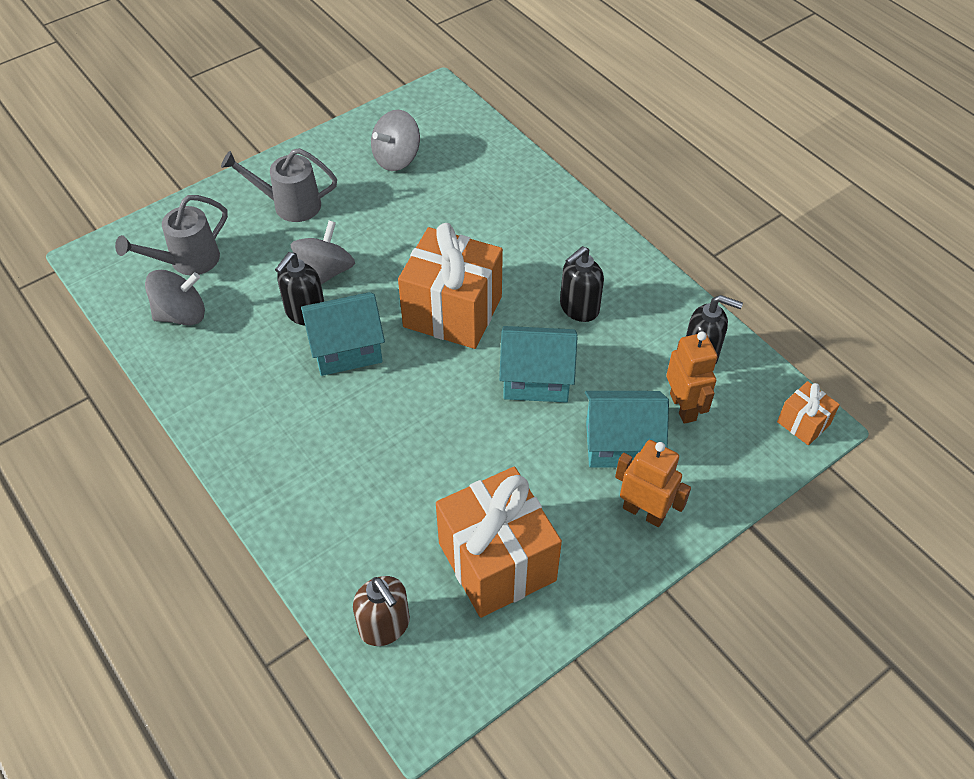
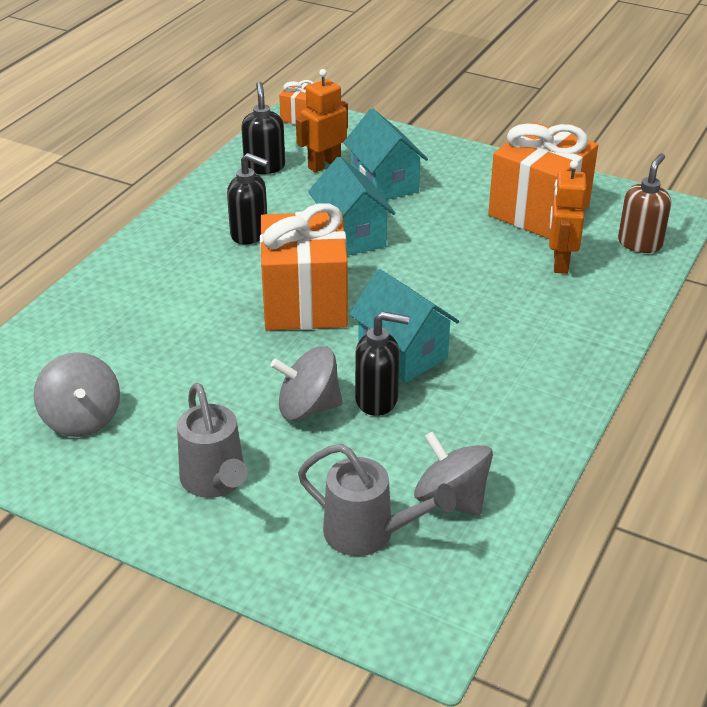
camera: 115 degrees left, 15 degrees down
grey spinning top [371,110,420,171] -> grey spinning top turned 45 degrees clockwise [33,352,120,437]
orange robot [615,440,691,527] -> orange robot moved to [549,160,586,274]

